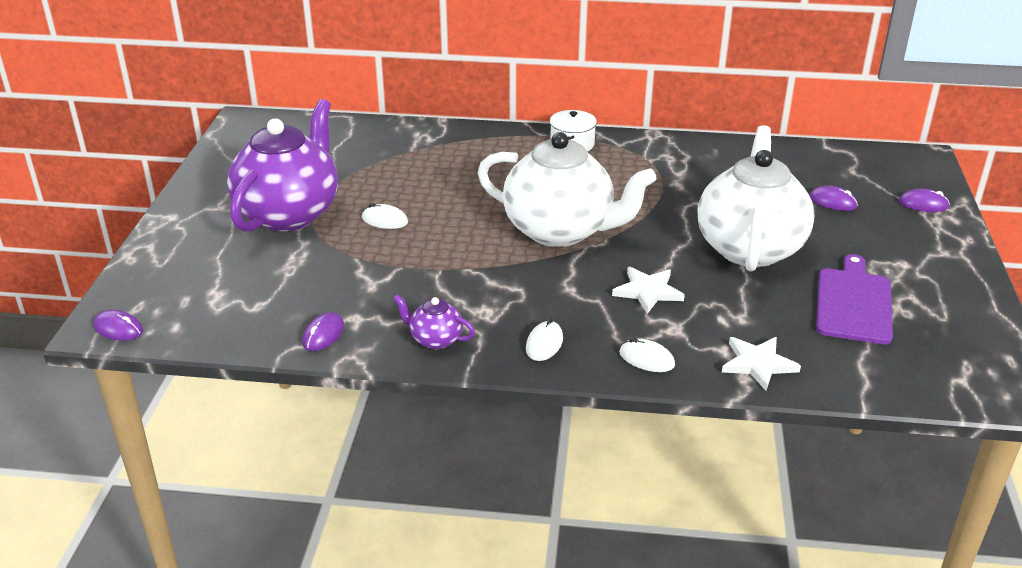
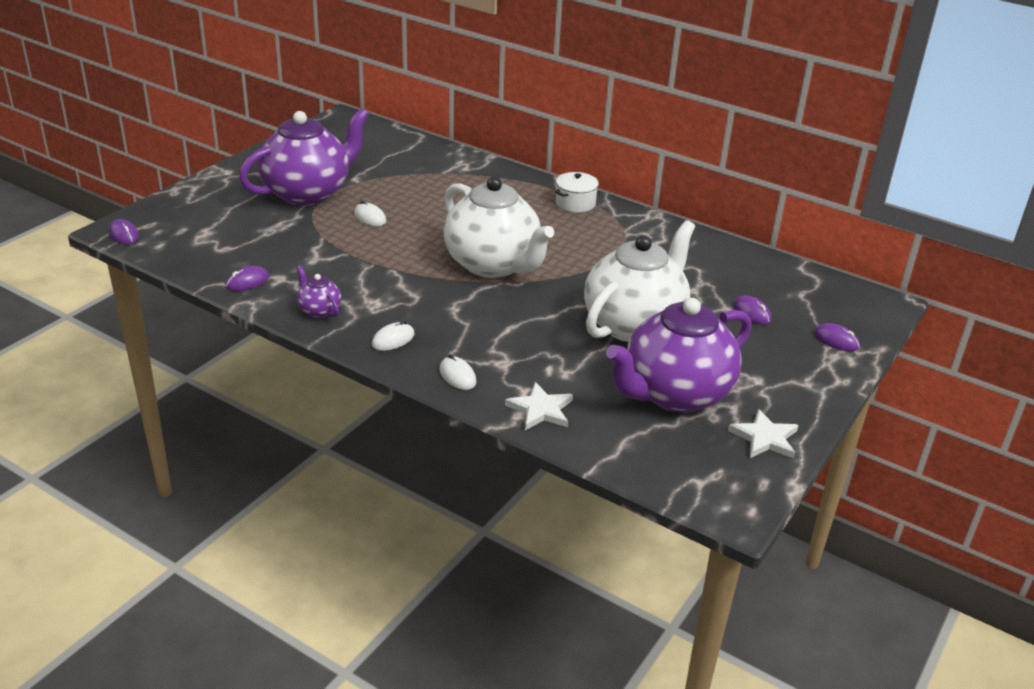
camera: 25 degrees right, 0 degrees up
white star [612,267,685,314] -> white star moved to [728,409,799,459]
purple cutting board [816,254,893,344] -> purple teapot [606,298,751,413]

